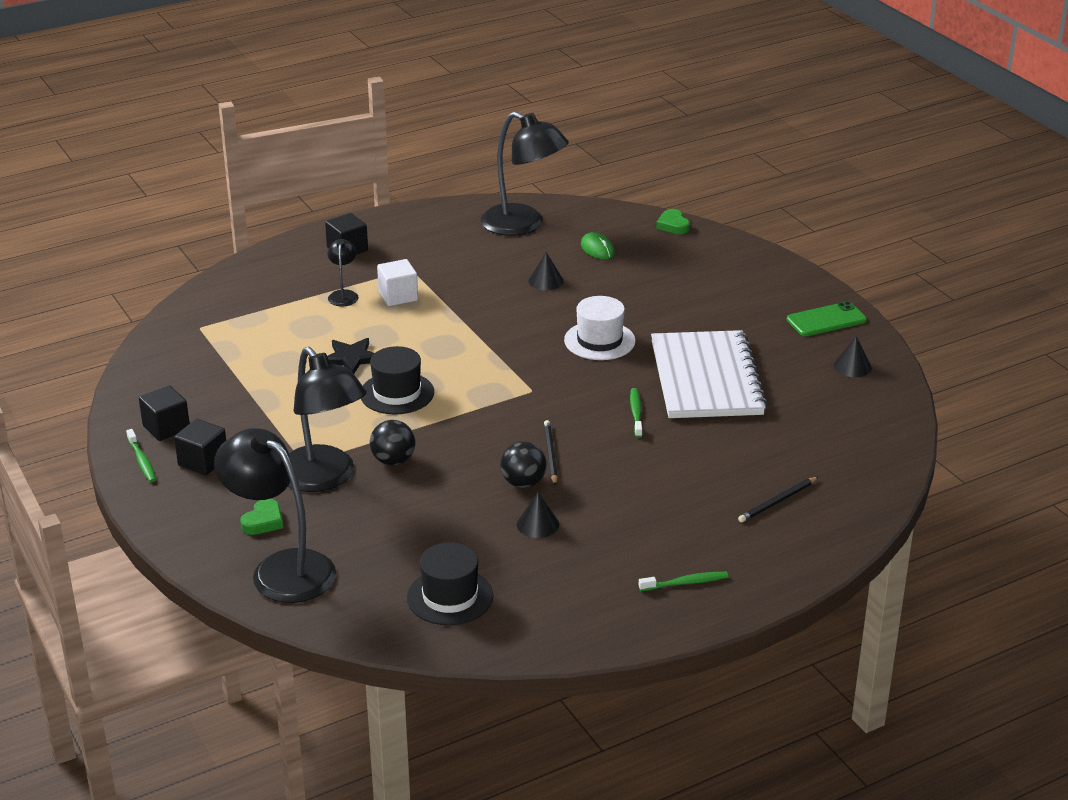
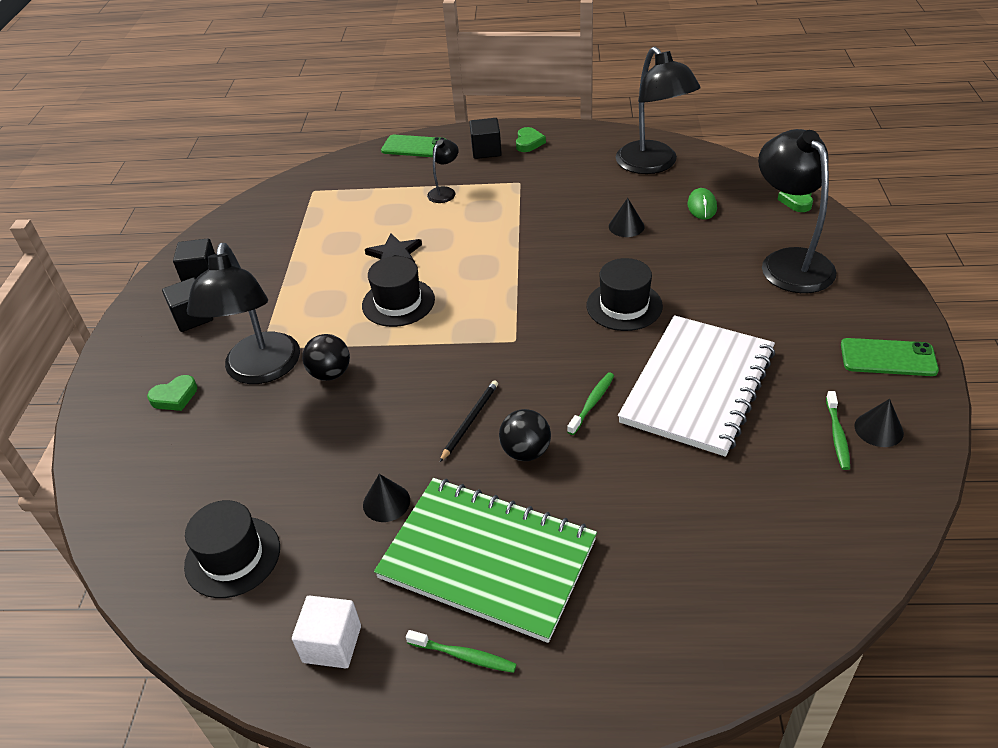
camera: 35 degrees right, 10 degrees up
green toothbrush [126,429,156,482] -> green toothbrush moved to [826,391,850,470]
black lamp [214,428,336,603] -> black lamp moved to [758,129,837,293]
white cube [377,259,418,306] -> white cube moved to [292,595,361,668]
black ball [500,441,547,488] -> black ball moved to [499,409,551,461]
white hat [564,296,636,360] -> black hat [586,258,663,331]
black pencil [738,477,818,522] -> none
none -> green notebook [374,478,597,643]
none -> green phone [381,135,446,157]
none -> green heart [516,127,546,152]

